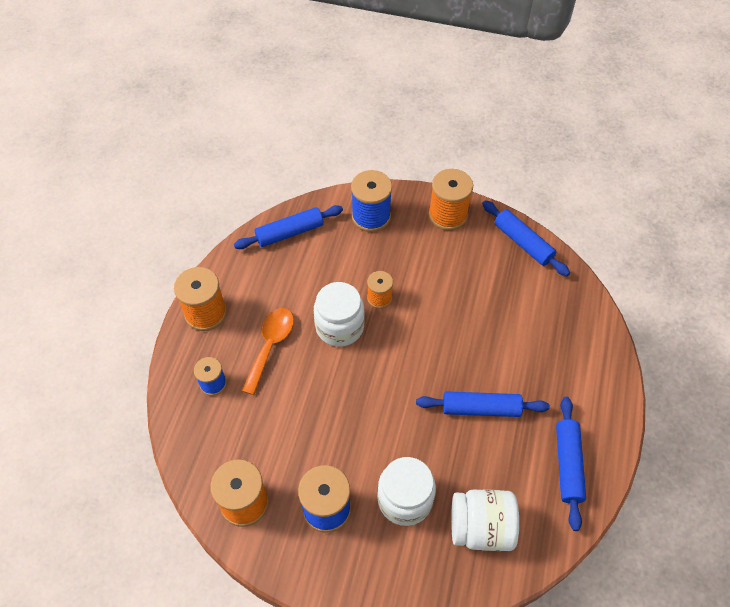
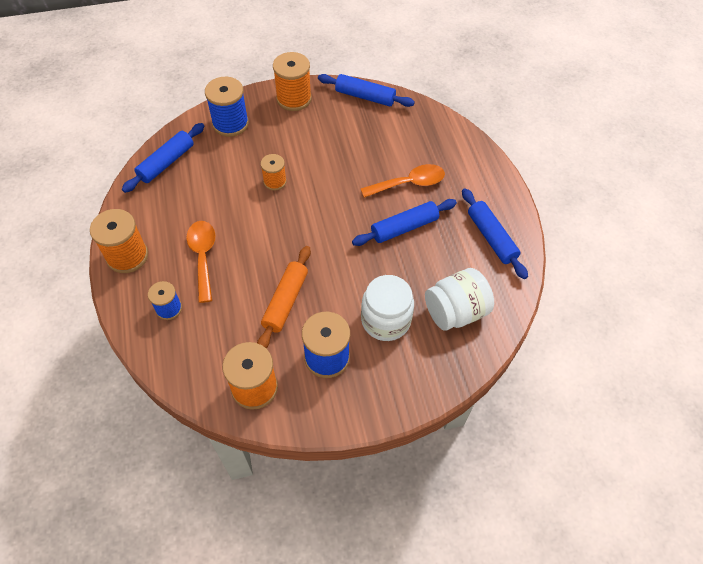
camera: 30 degrees left, 0 degrees up
white jar [314,282,365,347] -> none
none -> orange rolling pin [257,246,311,348]
none -> orange spoon [361,164,445,198]

